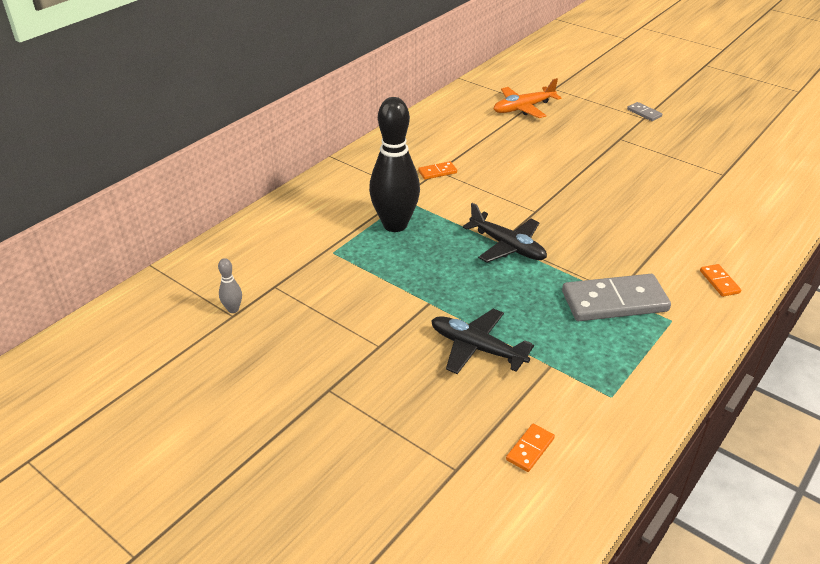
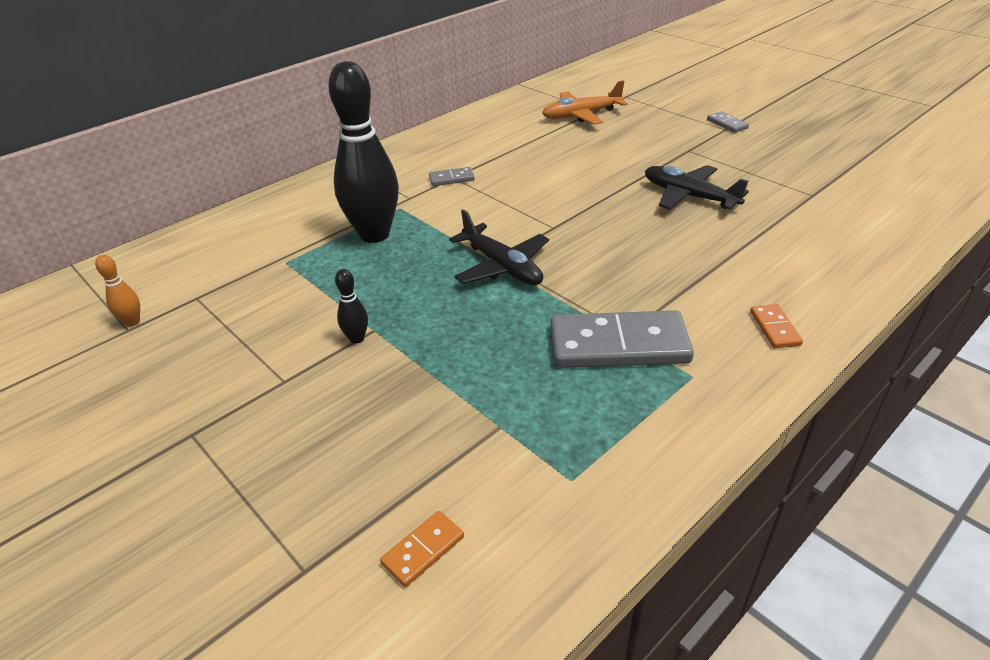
camera: 10 degrees right, 0 degrees up
grey bowling pin [218,258,242,313] -> orange bowling pin [95,255,140,327]
orange domino [418,161,457,180] -> grey domino [429,167,475,186]
black plane [431,309,534,374] -> black plane moved to [645,165,749,209]
none -> black bowling pin [335,269,368,344]

